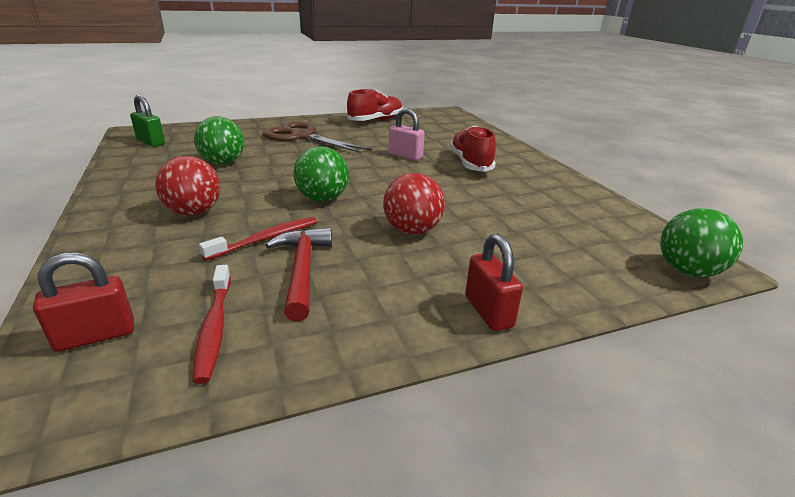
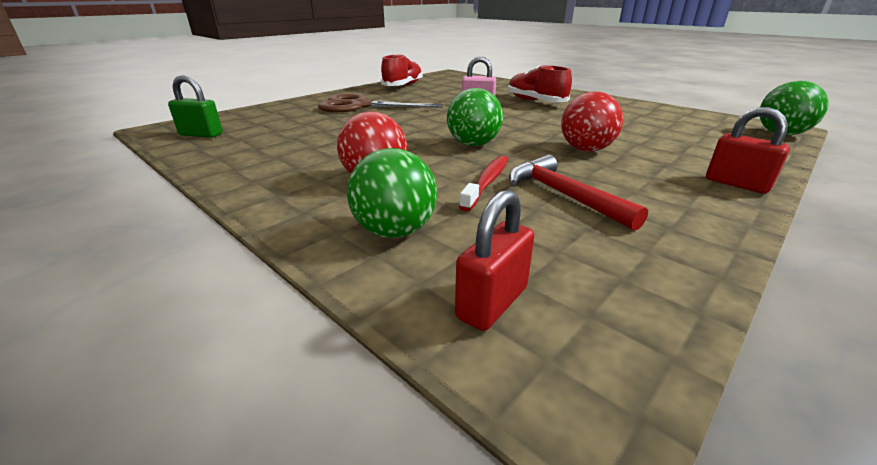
camera: 25 degrees left, 0 degrees up
red toothbrush [193,265,231,384] -> none
green ball [194,116,244,164] -> green ball moved to [347,148,437,238]

